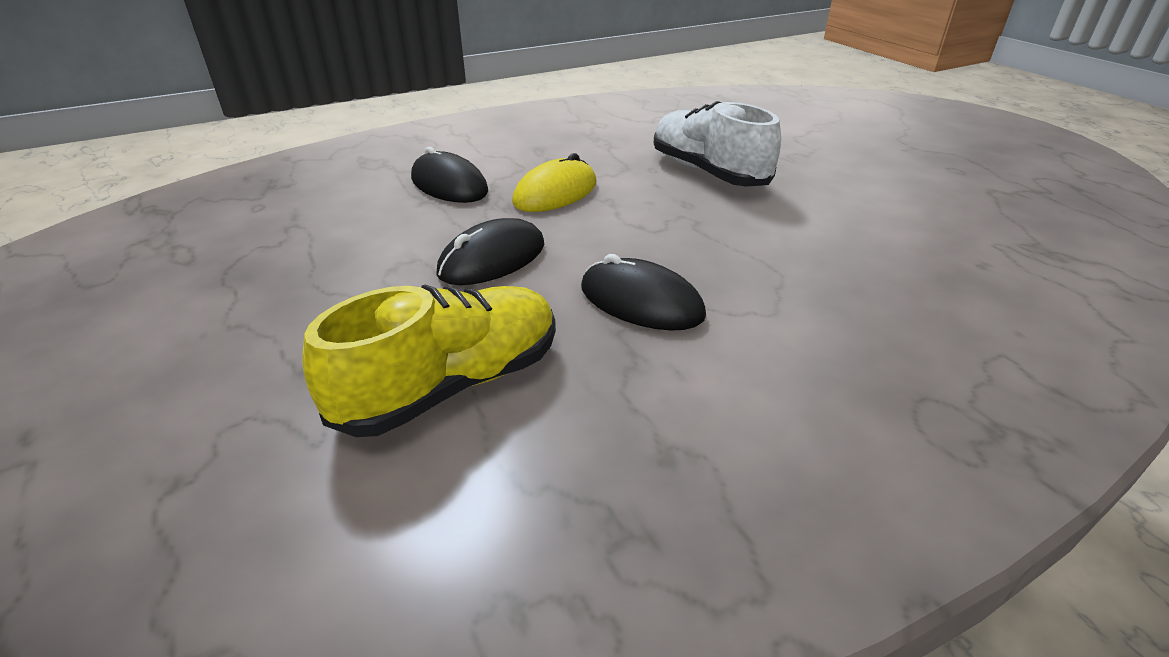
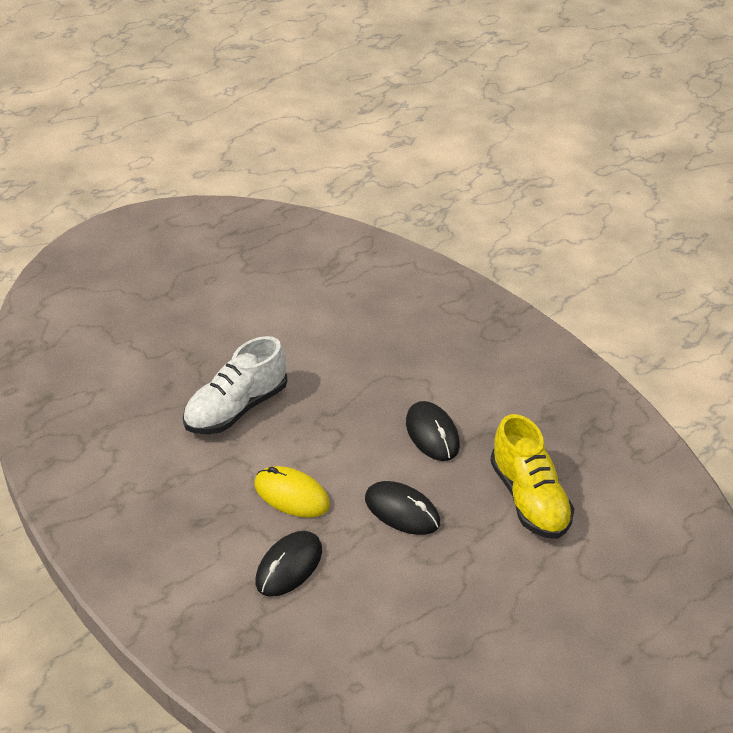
camera: 100 degrees left, 5 degrees up
yellow shoe [302,285,556,437] -> yellow shoe turned 150 degrees counterclockwise [490,414,574,539]
black mouse [581,254,706,331] -> black mouse turned 45 degrees counterclockwise [406,401,460,461]

